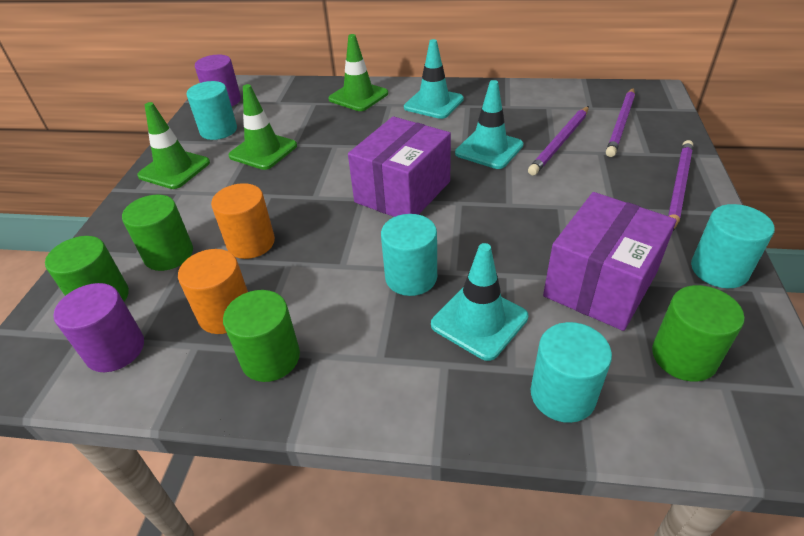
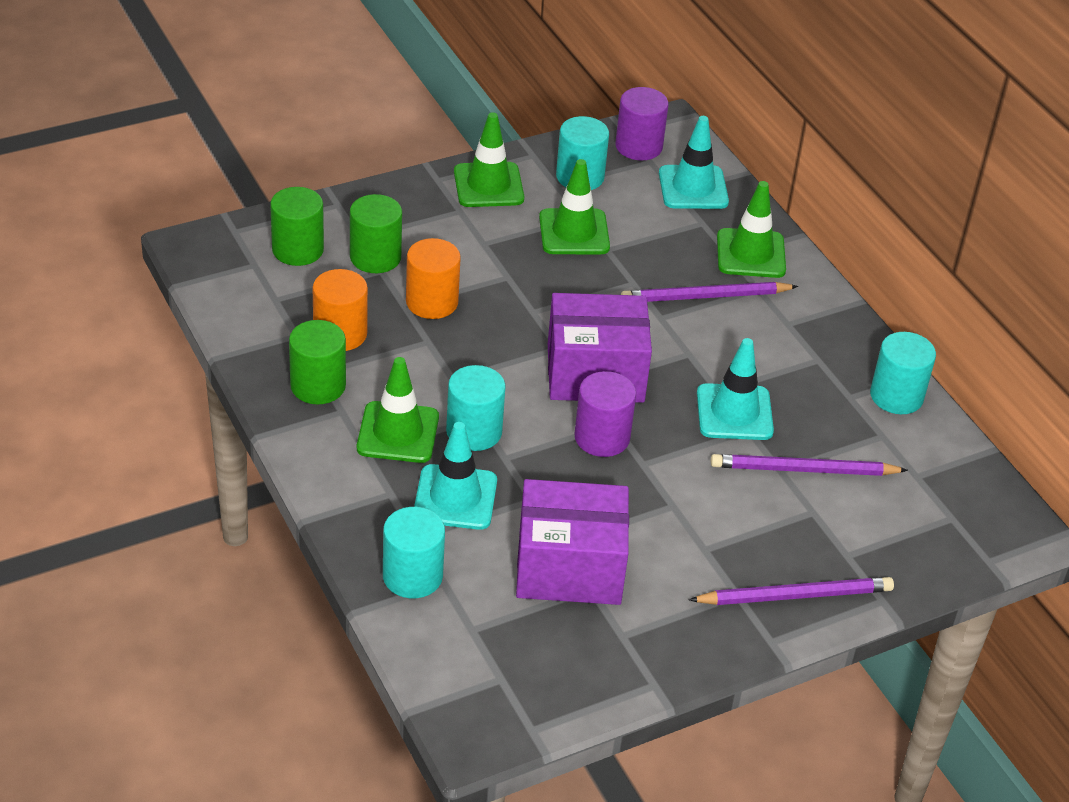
camera: 50 degrees right, 0 degrees up
purple cylinder [53,283,144,372] -> purple cylinder moved to [575,371,636,457]
turquoise traffic cone [404,39,464,119] -> turquoise traffic cone moved to [659,116,729,209]
purple pencil [606,88,635,157] -> purple pencil moved to [621,282,798,302]
green cylinder [652,285,745,382] -> none
turquoise cylinder [691,204,775,288] -> turquoise cylinder moved to [870,332,936,414]
none -> green traffic cone [357,357,439,463]

